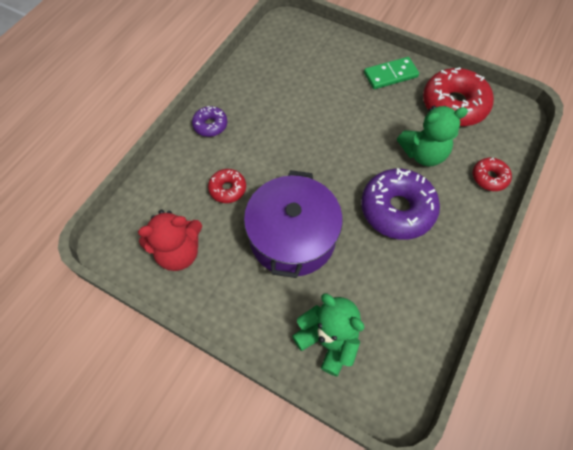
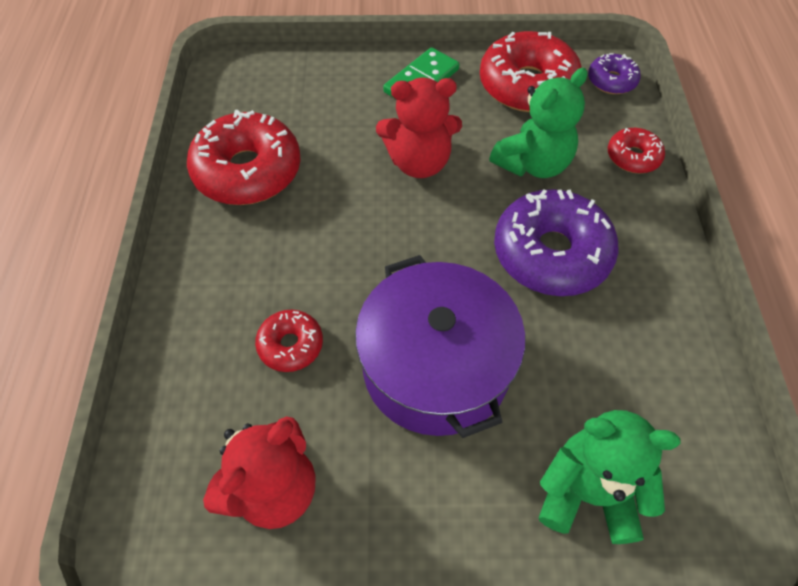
camera: 30 degrees left, 5 degrees down
purple donut [192,106,227,137] -> purple donut moved to [588,53,641,94]
none -> red donut [187,110,301,205]
none -> red teddy bear [376,78,462,178]

